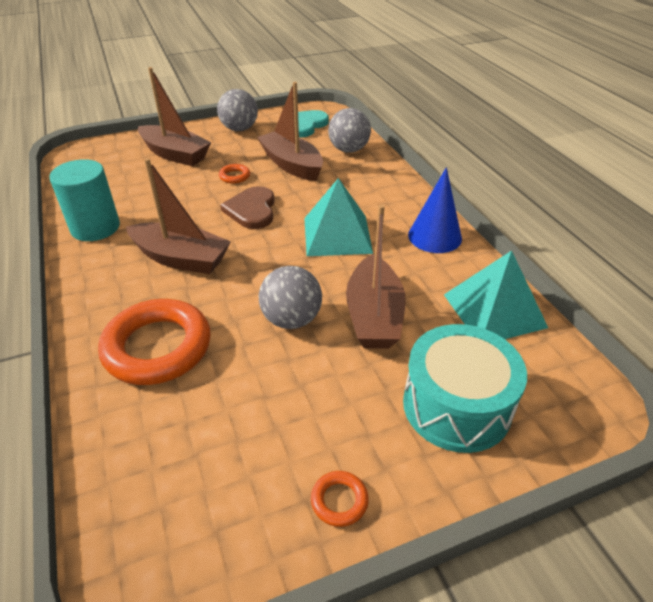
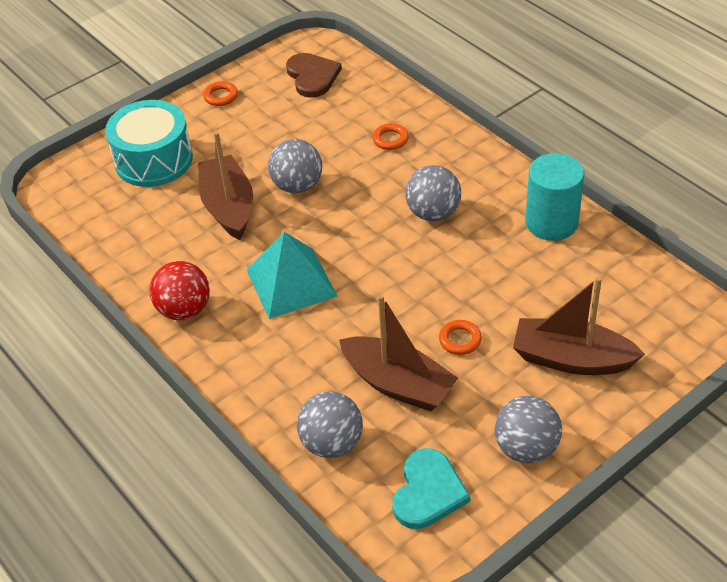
camera: 165 degrees right, 5 degrees up
orange ring [98,299,211,385] -> orange ring [372,123,409,150], size x0.42
brown boat [126,158,231,274] -> grey ball [405,165,461,221]
brown heart [220,186,275,229] -> brown heart moved to [286,53,342,98]
blue cone [408,167,462,253] -> red ball [150,261,210,320]
turquoise pyramid [444,251,548,339] -> none

